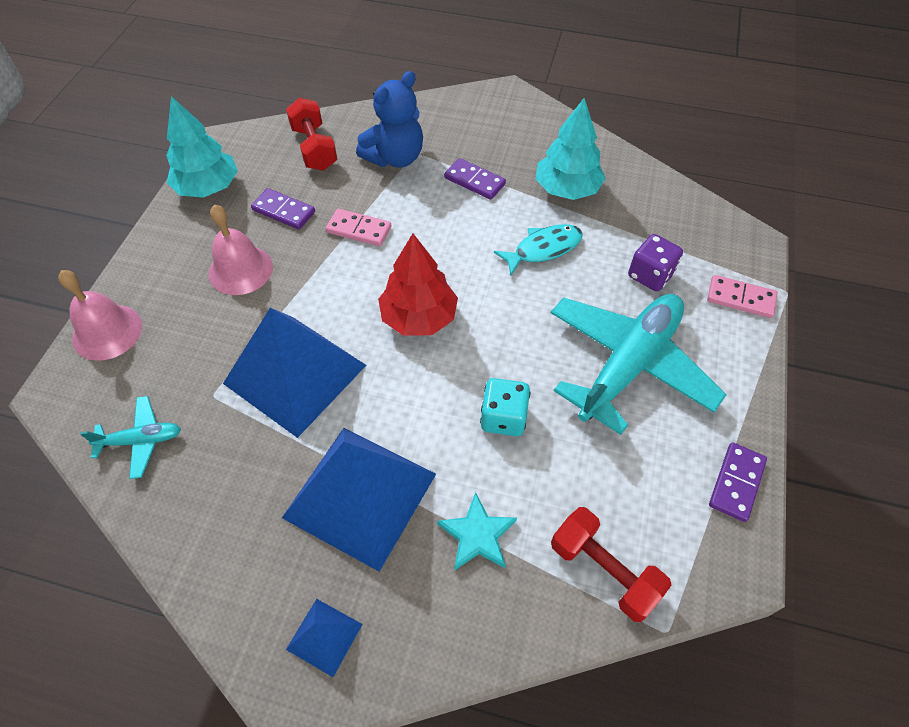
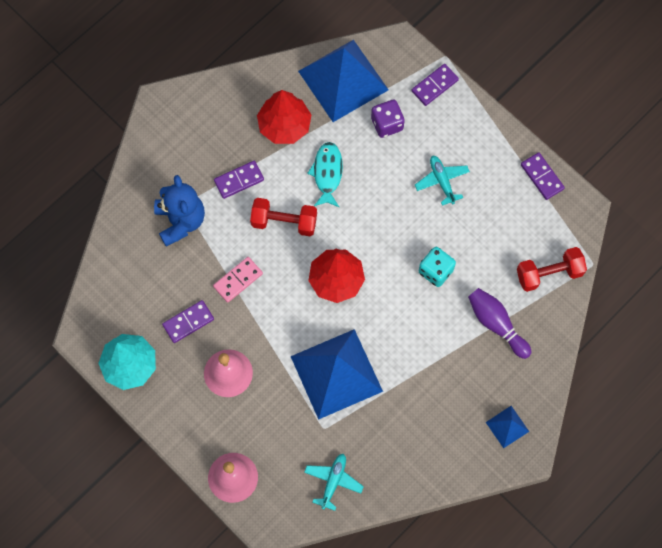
camera: 60 degrees left, 15 degrees up
blue pyramid [282,428,436,572] -> blue pyramid moved to [298,40,388,122]
red dumbbell [286,98,337,171] -> red dumbbell moved to [250,198,317,236]
turquoise star [437,492,517,571] -> purple bowling pin [468,288,531,359]
turquoise tree [536,98,606,200] -> red tree [257,90,311,144]
turquoise plane [551,294,727,435] -> turquoise plane [415,156,470,206], size x0.46
pink domino [707,275,777,318] -> purple domino [412,64,459,106]

